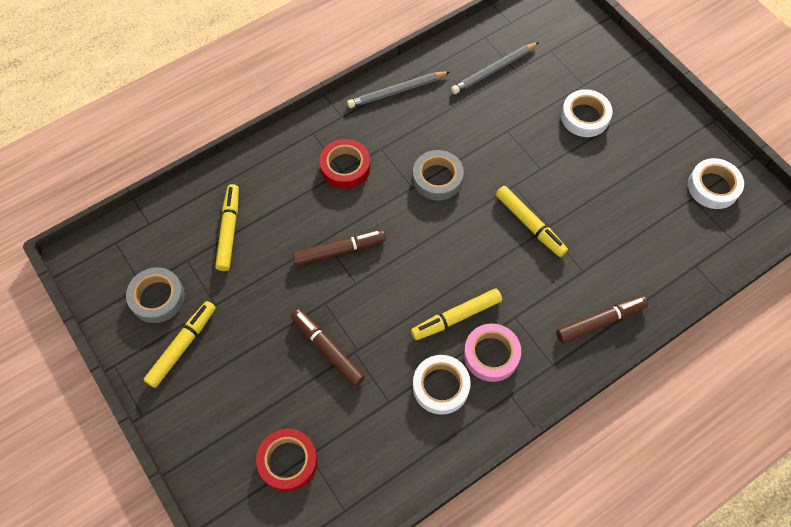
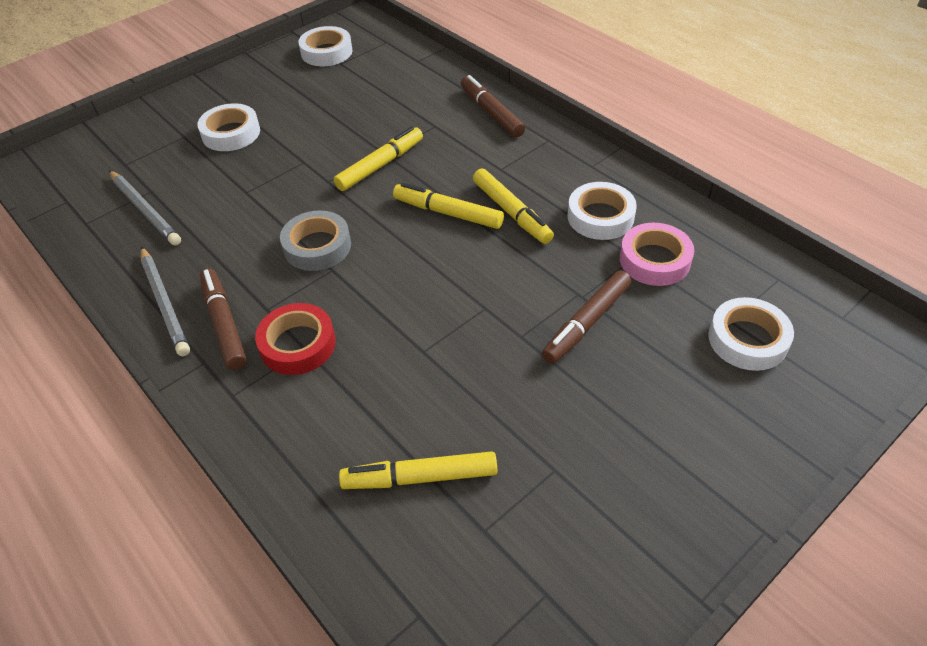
camera: 95 degrees left, 15 degrees down
grey tape [126,267,185,323] -> none
yellow marker [144,301,216,388] -> yellow marker moved to [393,183,504,229]
red tape [256,428,318,492] -> white tape [708,297,794,371]
brown marker [292,230,386,266] -> brown marker moved to [200,268,247,370]
pink tape [464,323,521,382] -> pink tape moved to [620,223,694,286]

